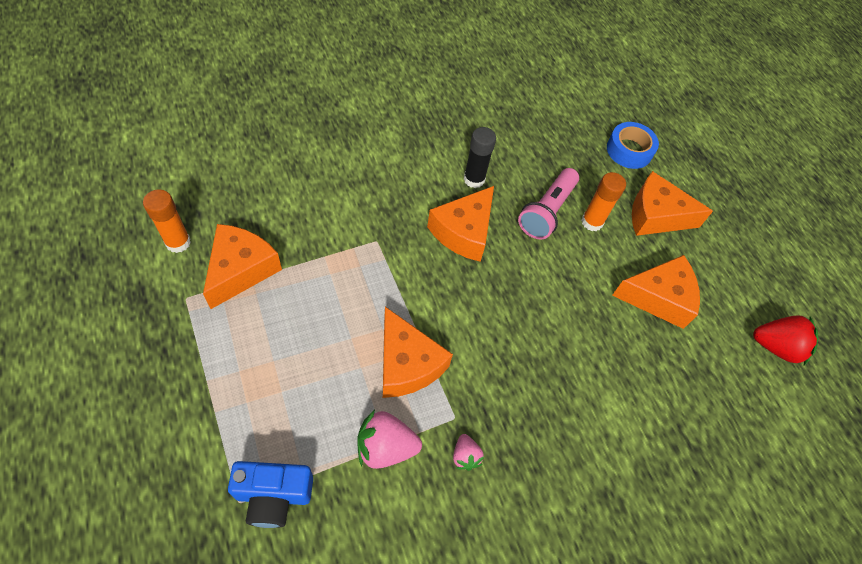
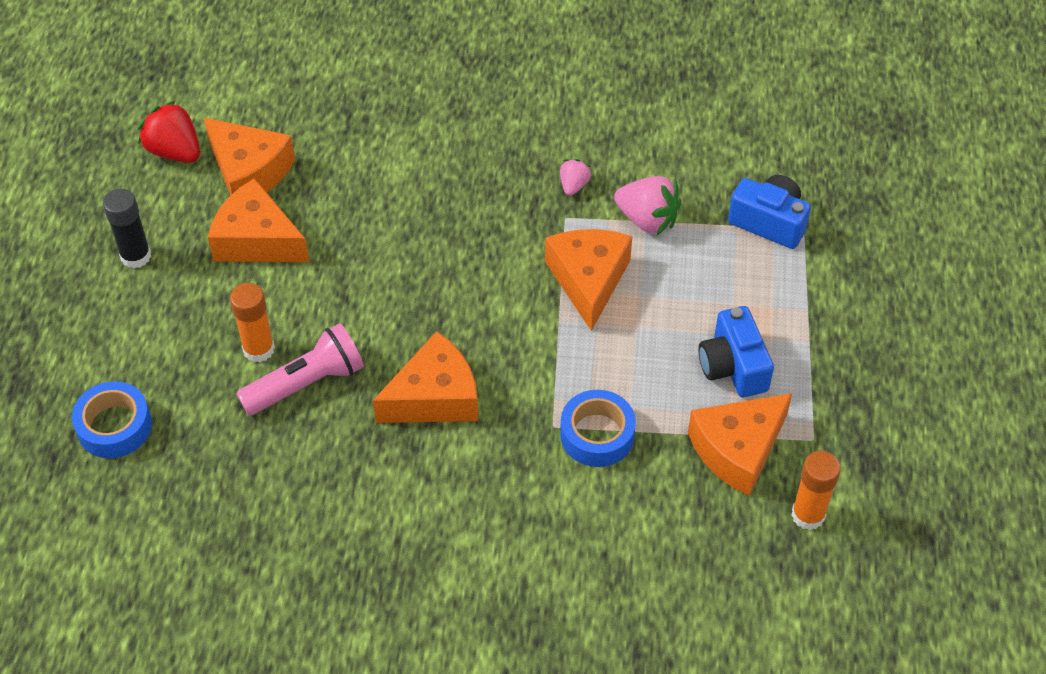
camera: 145 degrees left, 5 degrees down
black glue stick [463,127,496,188] -> black glue stick moved to [103,189,151,268]
orange cheese [632,171,713,236] -> orange cheese moved to [203,117,295,196]
none -> blue tape [560,390,636,467]
none -> blue camera [698,306,774,397]

